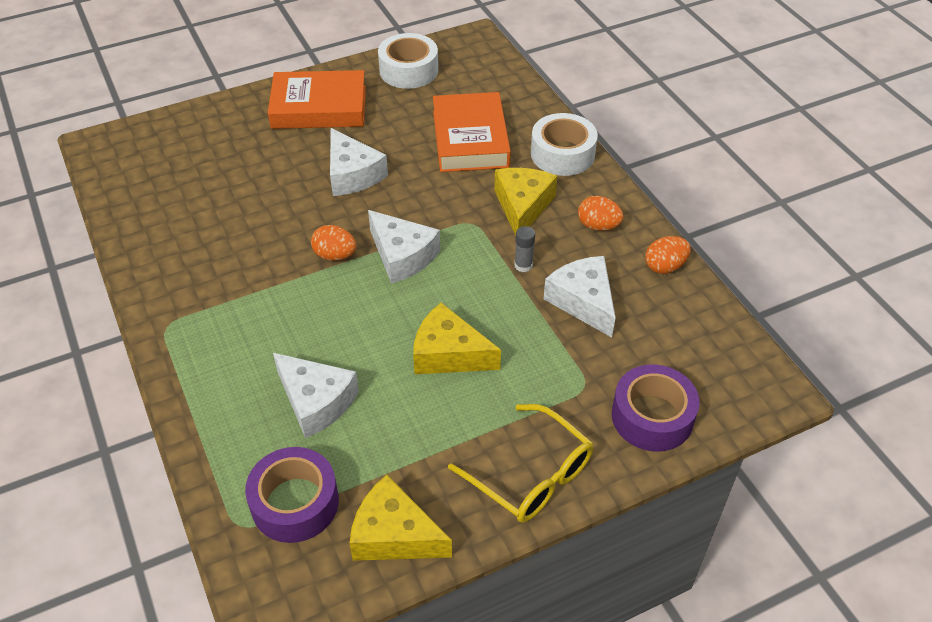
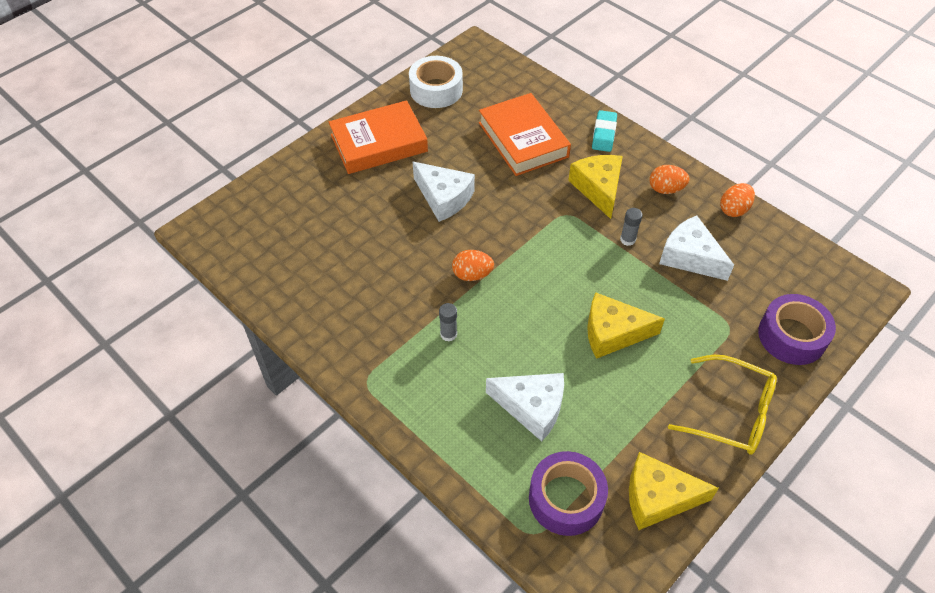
camera: 20 degrees left, 5 degrees up
white cheese [368,210,440,284] -> none
white tape [531,113,598,176] -> turquoise eraser [592,110,617,152]
none -> grey glue stick [439,303,457,342]

